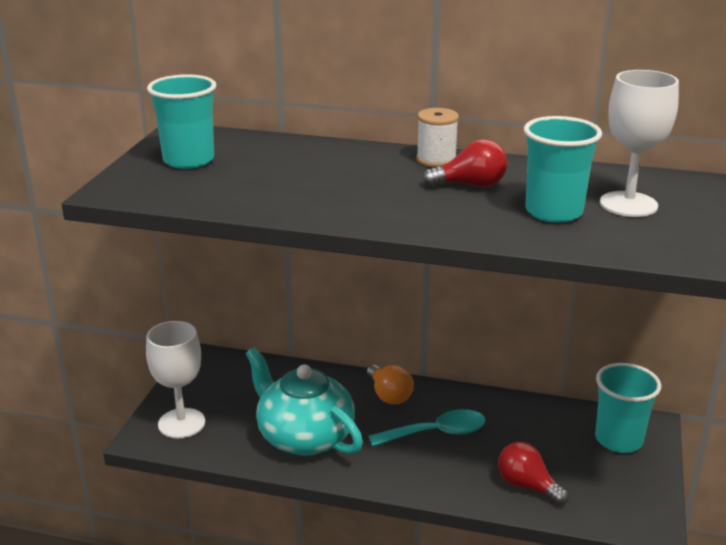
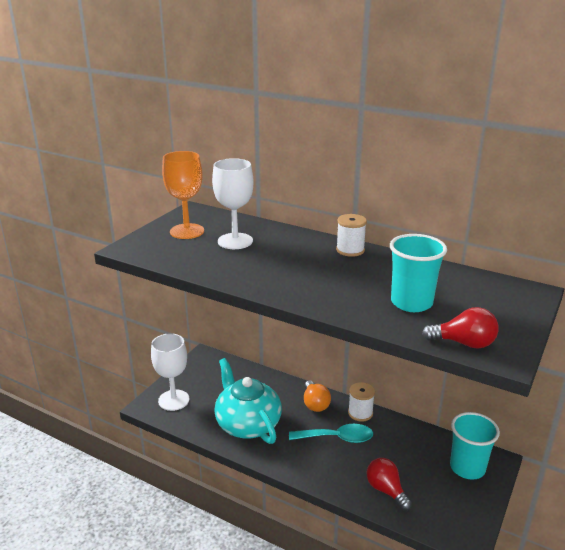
camera: 15 degrees right, 0 degrees up
turquoise cup [147,74,216,169] -> orange goblet [162,151,204,239]
red light bulb [422,139,508,187] -> red light bulb moved to [422,307,499,349]
white goblet [600,70,679,217] -> white goblet moved to [212,158,254,249]
none -> white spool [348,382,375,422]

